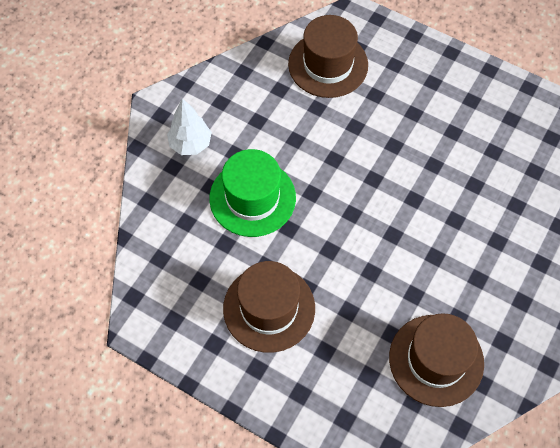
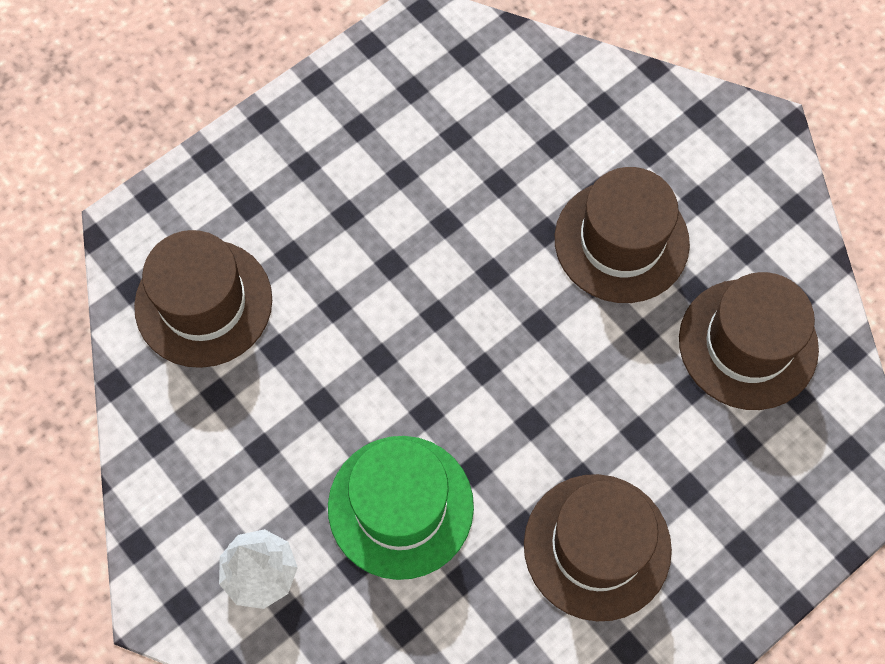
camera: 70 degrees left, 5 degrees up
none -> brown hat [555,167,690,303]

